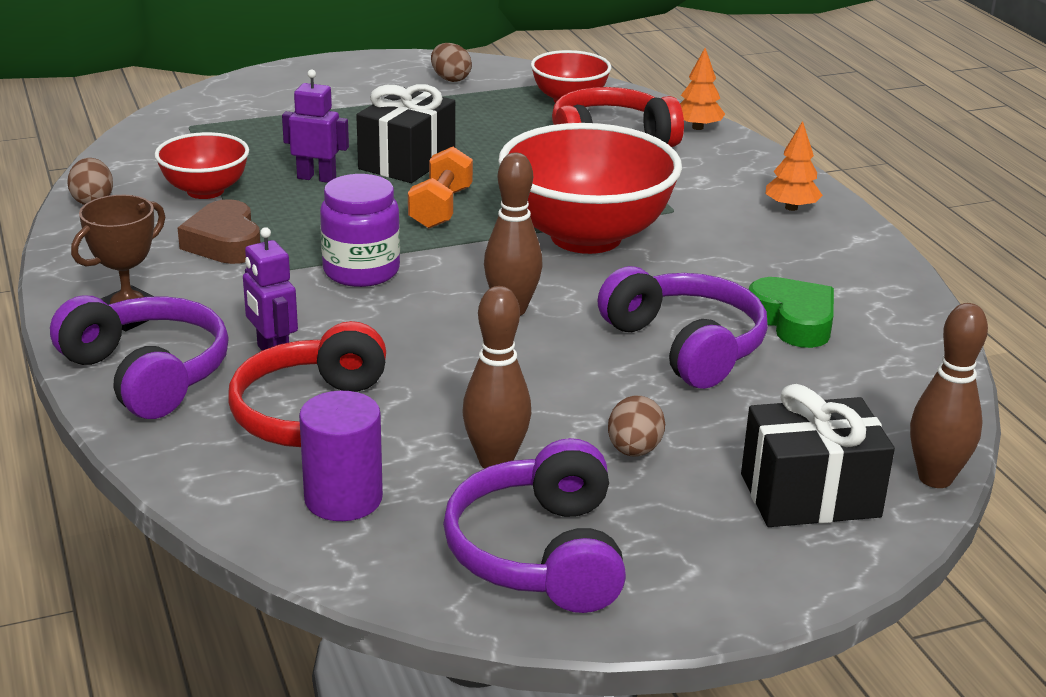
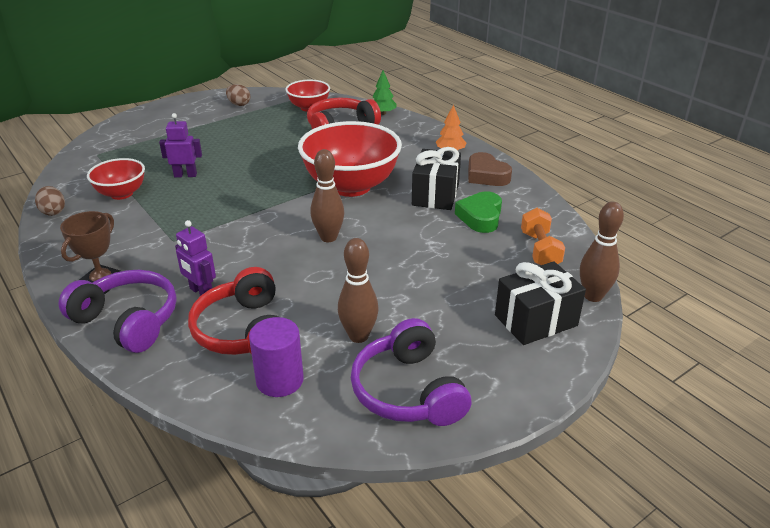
camera: 15 degrees left, 5 degrees up
brown heart [178,199,261,264] -> brown heart moved to [468,152,512,186]
purple jar [320,174,400,287] -> none
black gift [356,84,455,183] -> black gift moved to [412,147,461,210]
orange dumbbell [408,147,473,229] -> orange dumbbell moved to [521,208,565,265]
purple headphones [597,266,768,389] -> none
brown egg [608,396,665,457] -> none
orange tree [680,48,725,130] -> green tree [373,70,397,115]
green heart [749,277,834,348] -> green heart turned 120 degrees counterclockwise [455,191,502,233]

